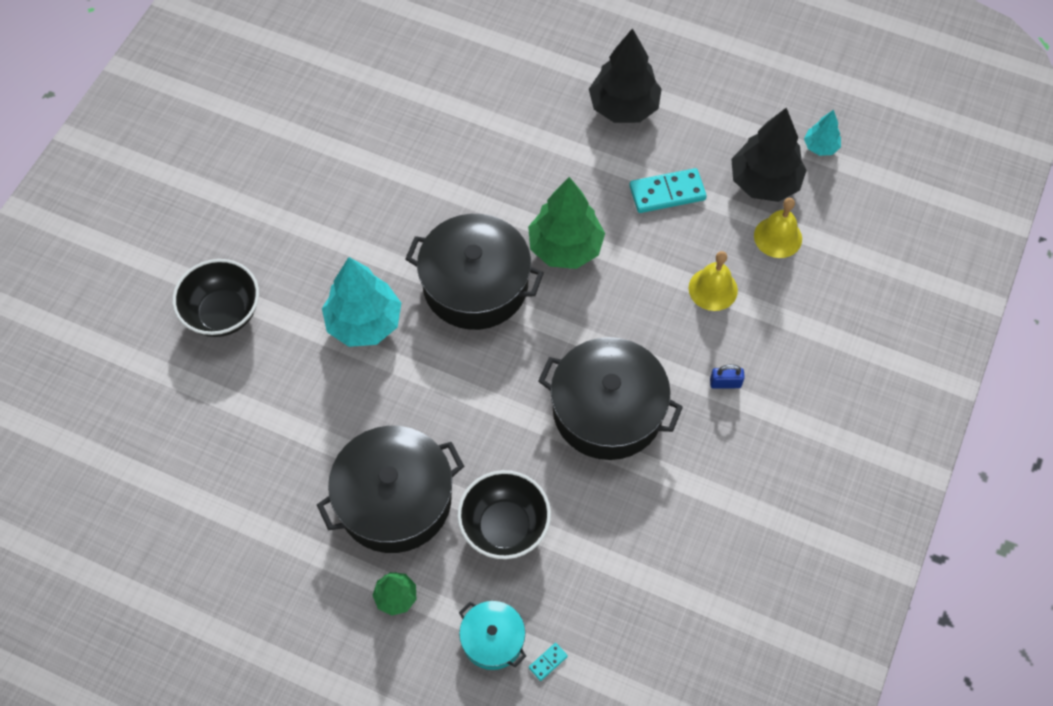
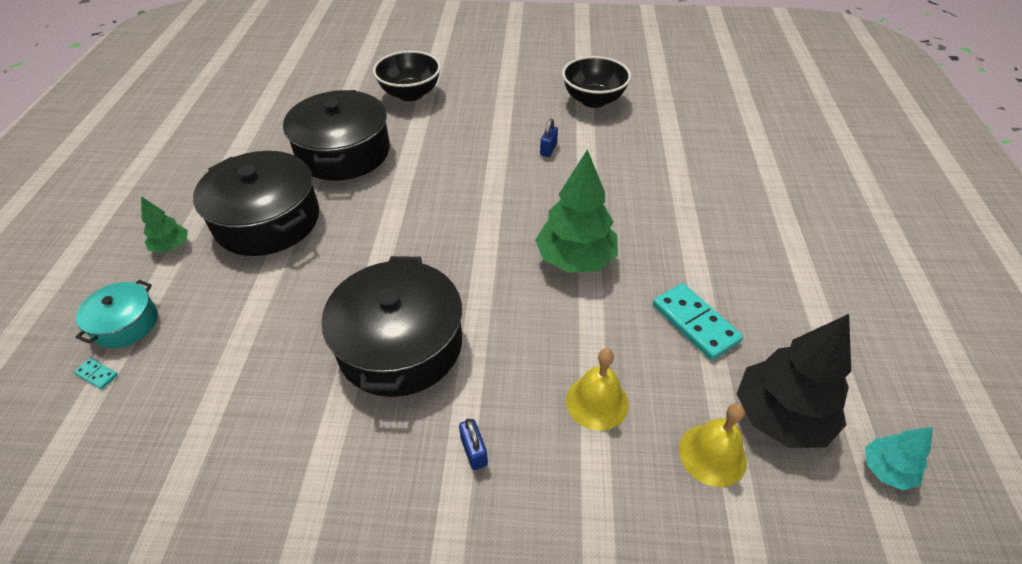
camera: 70 degrees right, 15 degrees down
turquoise tree [322,257,401,347] -> none
black pot [405,214,544,330] -> black pot moved to [283,90,390,181]
black bowl [457,470,551,559] -> black bowl moved to [562,56,631,108]
black tree [589,28,662,123] -> none
none -> blue padlock [540,119,558,157]

